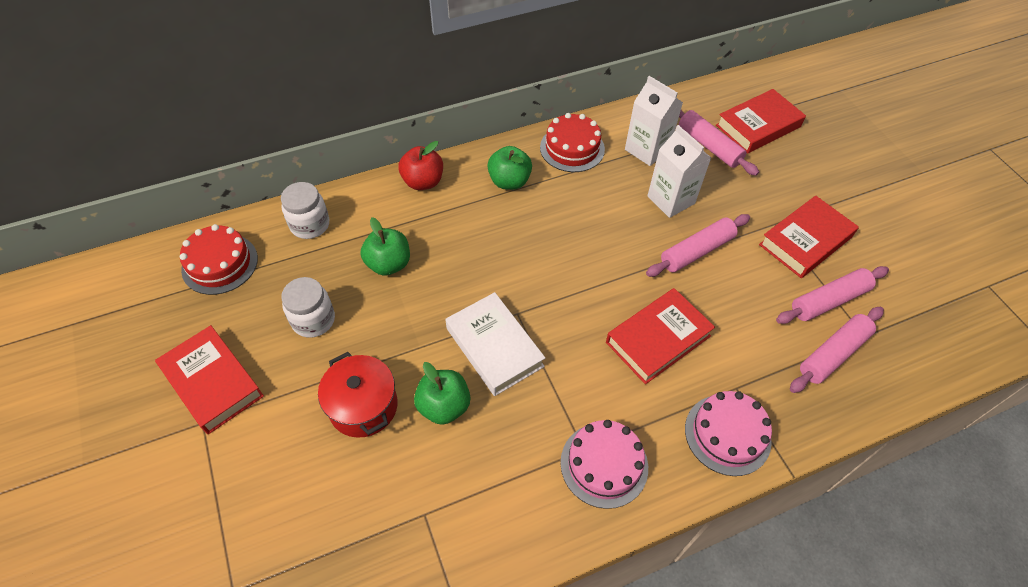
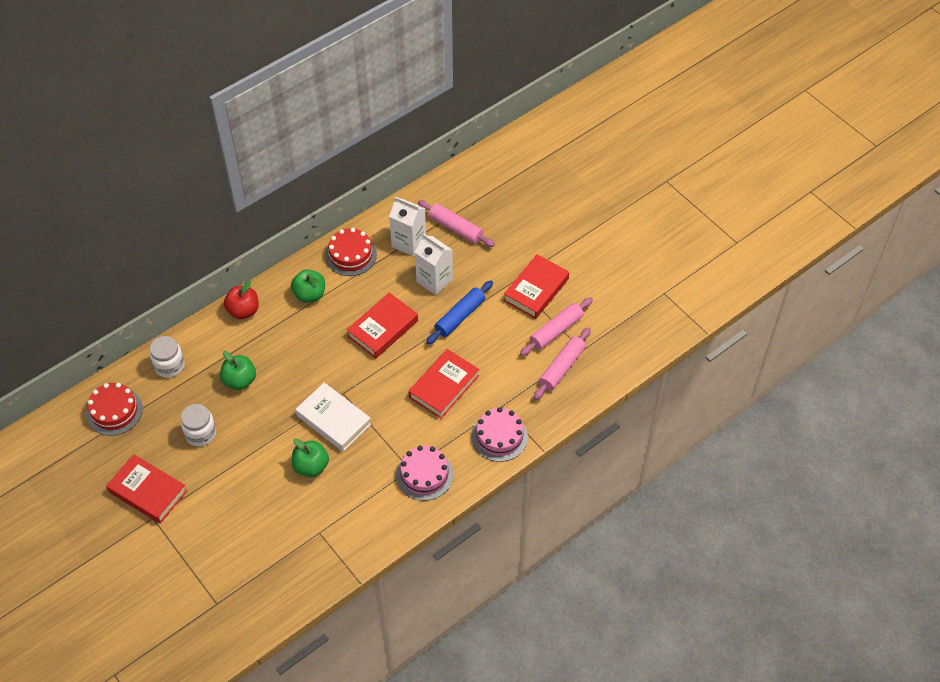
camera: 15 degrees left, 0 degrees up
red pot [318,352,398,438] -> none
pink rolling pin [646,214,750,277] -> blue rolling pin [426,280,493,345]
red book [716,89,806,154] -> red book moved to [347,292,418,359]

